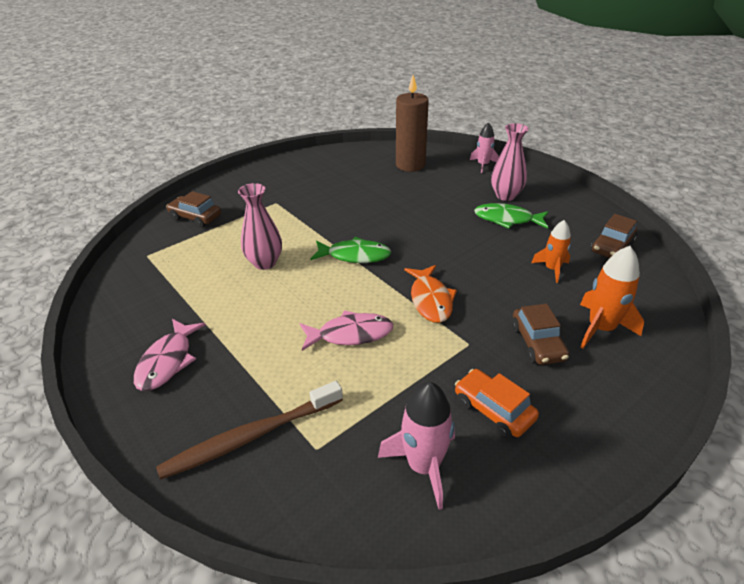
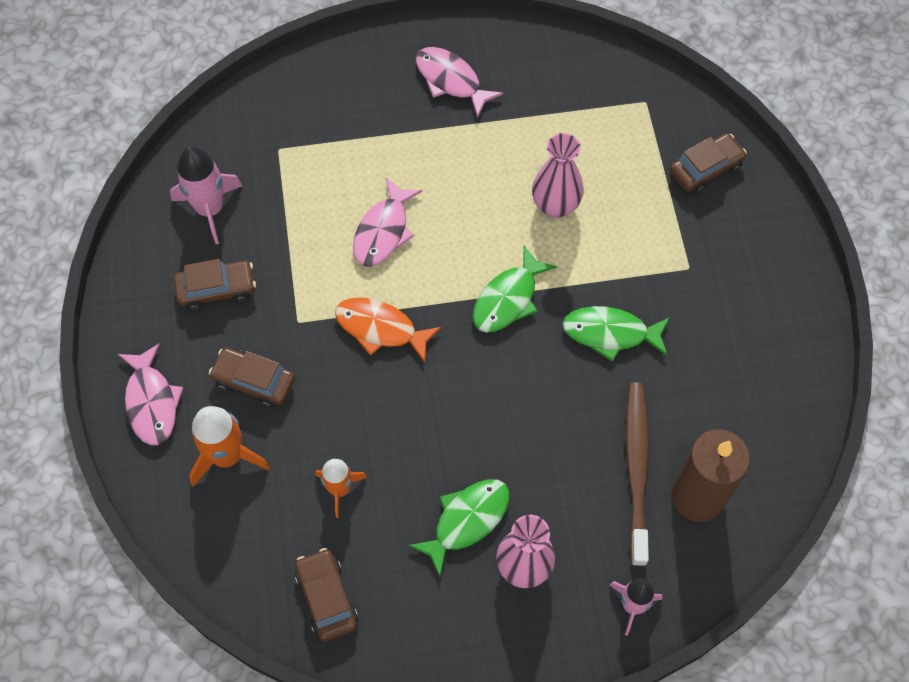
camera: 120 degrees right, 25 degrees up
brown toothbrush [156,381,343,480] -> brown toothbrush moved to [625,382,649,566]
orange car [455,369,539,439] -> brown car [174,259,256,311]
none -> pink fish [118,343,183,445]
none -> green fish [563,306,670,362]

